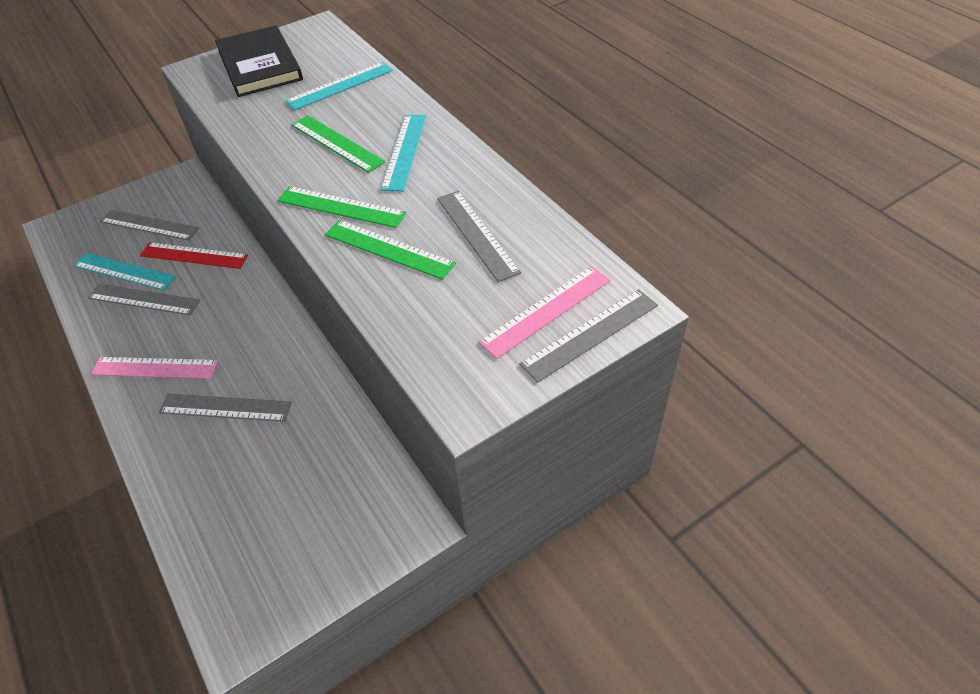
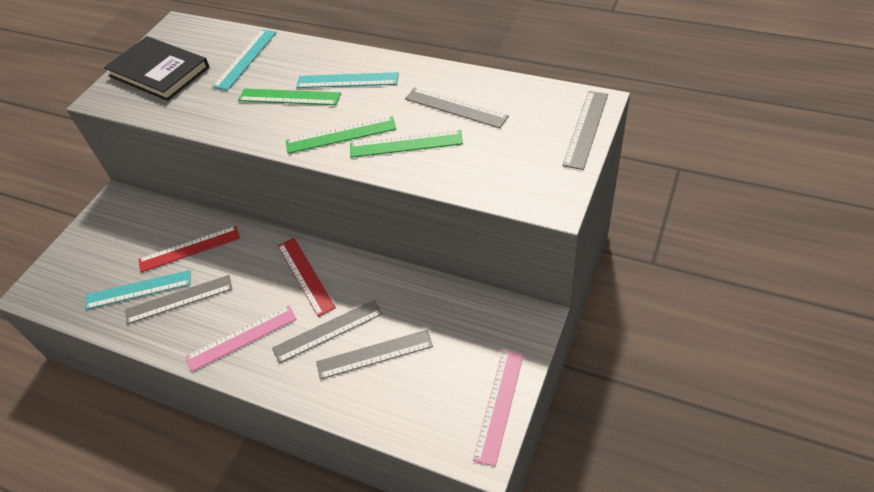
camera: 30 degrees left, 0 degrees up
grey ruler [100,210,199,240] -> grey ruler moved to [317,330,433,380]
turquoise ruler [381,115,426,192] -> turquoise ruler turned 60 degrees counterclockwise [296,72,399,88]
pink ruler [478,266,610,359] -> pink ruler moved to [473,350,523,466]
none -> red ruler [278,238,336,317]

